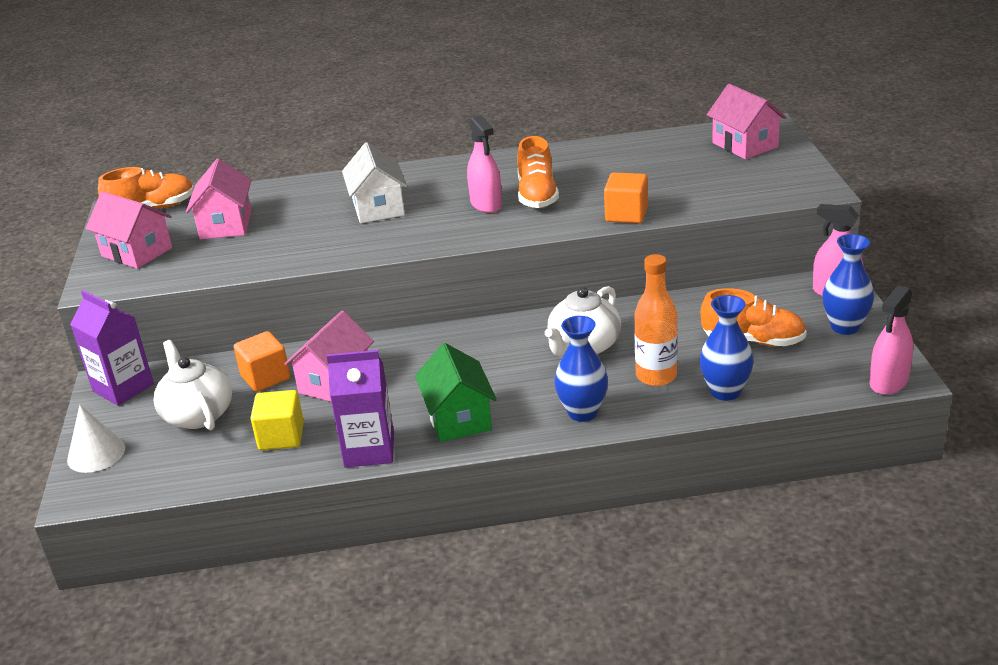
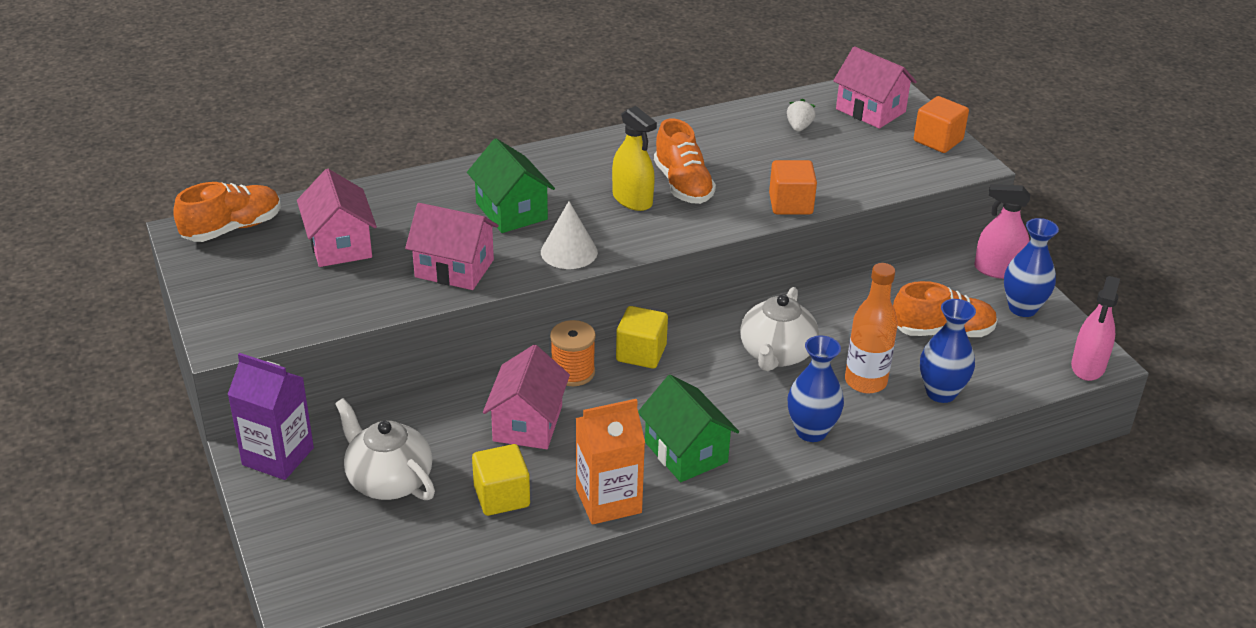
camera: 20 degrees left, 5 degrees up
white cone [67,405,125,473] -> white cone moved to [541,201,598,269]
pink house [85,191,172,269] -> pink house moved to [405,203,499,290]
orange cube [234,331,290,392] -> orange cube moved to [914,96,969,153]
purple carton [327,350,394,467] -> orange carton [576,399,645,525]
white house [342,142,407,223] -> green house [467,138,555,233]
pink spray bottle [467,115,502,213] -> yellow spray bottle [612,106,657,211]
none -> orange spool [550,320,596,386]
none -> yellow cube [616,306,668,369]
none -> white strawberry [787,99,816,132]

